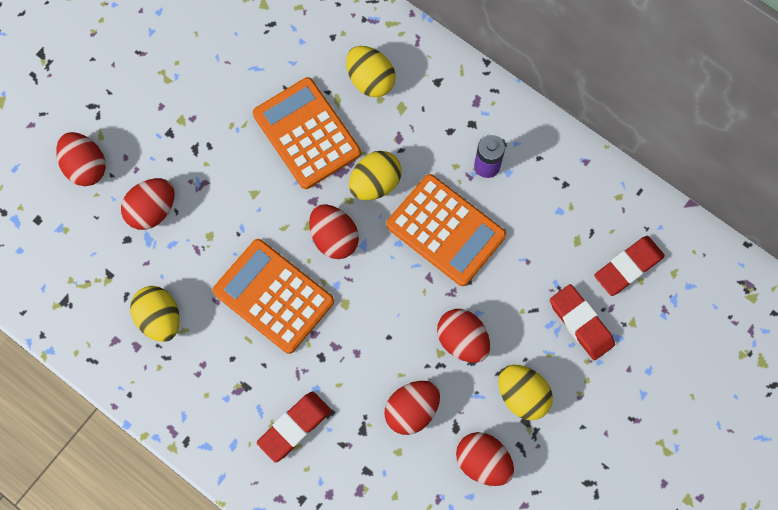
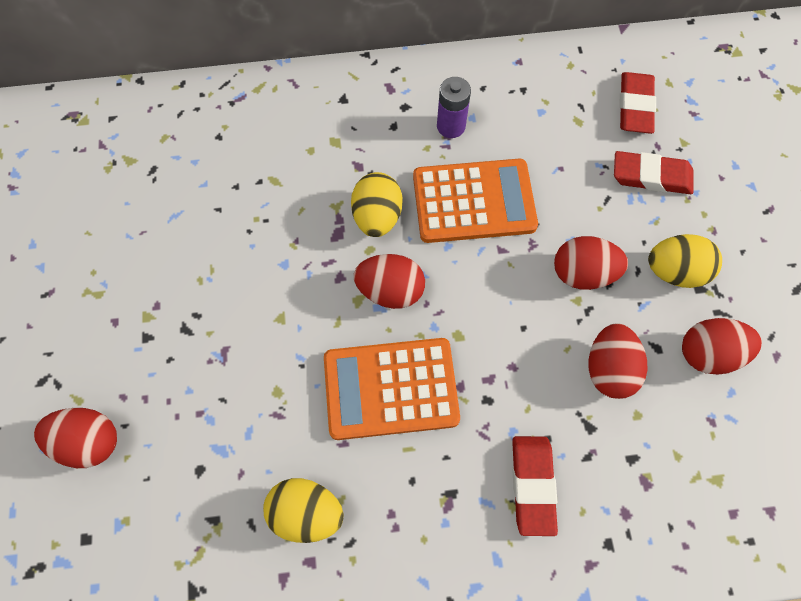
camera: 45 degrees left, 5 degrees down
red egg [121,178,175,230] -> none
orange calculator [253,77,361,189] -> none
yellow egg [346,46,396,97] -> none

